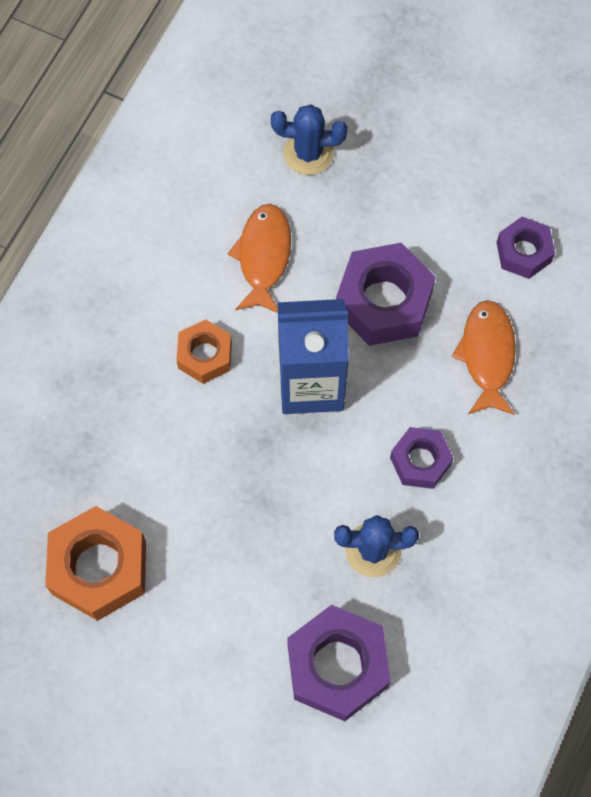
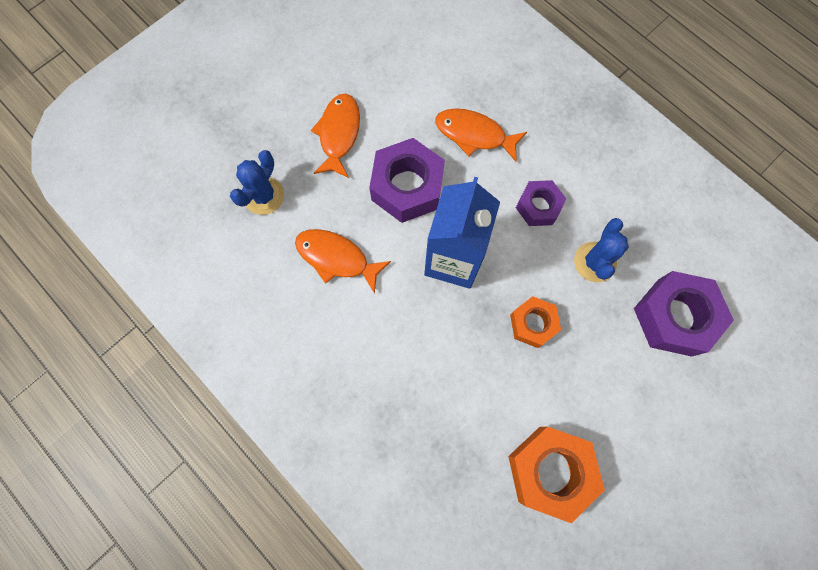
camera: 70 degrees left, 5 degrees up
orange nut [176,319,232,384] -> orange nut moved to [510,296,561,348]
purple nut [496,217,555,279] -> none
none -> orange fish [311,93,360,178]

